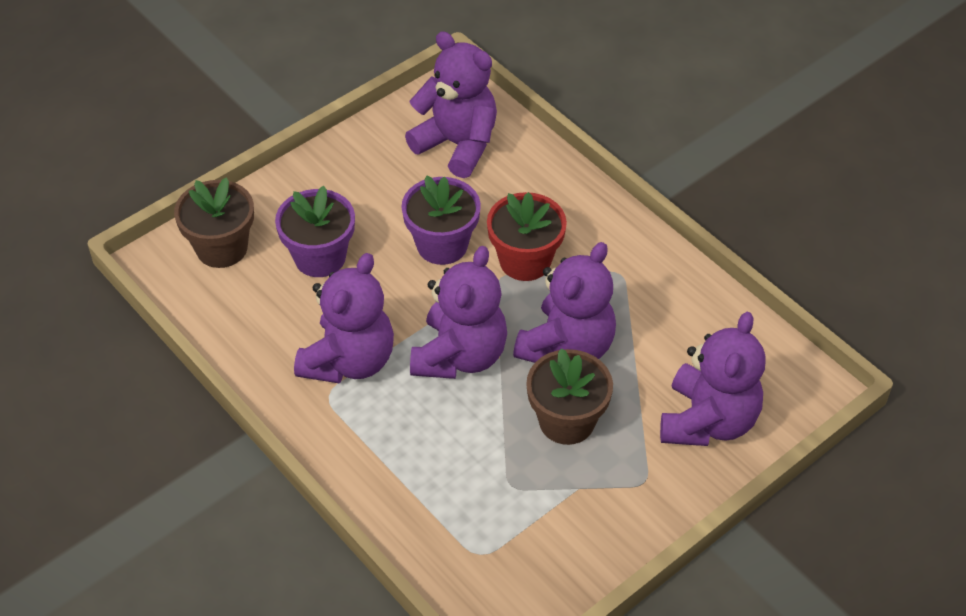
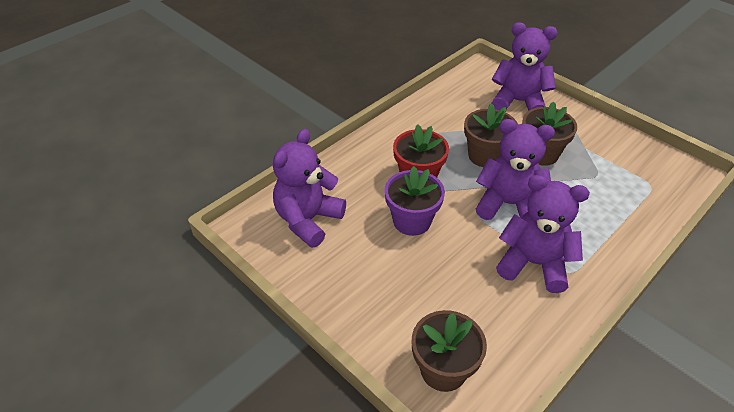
camera: 95 degrees left, 5 degrees down
purple flower pot [275,186,355,277] -> none
purple teddy bear [513,242,616,363] -> brown flower pot [464,103,518,167]

